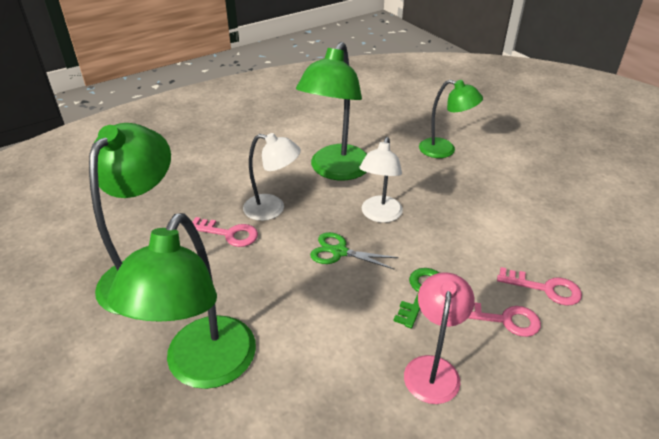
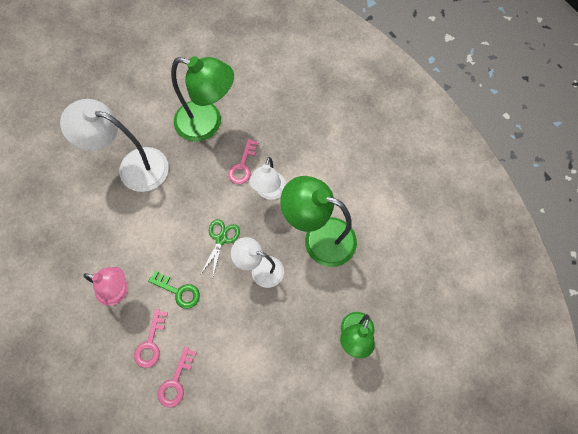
camera: 90 degrees right, 30 degrees up
green lamp [107,213,256,389] -> white lamp [60,99,169,192]

